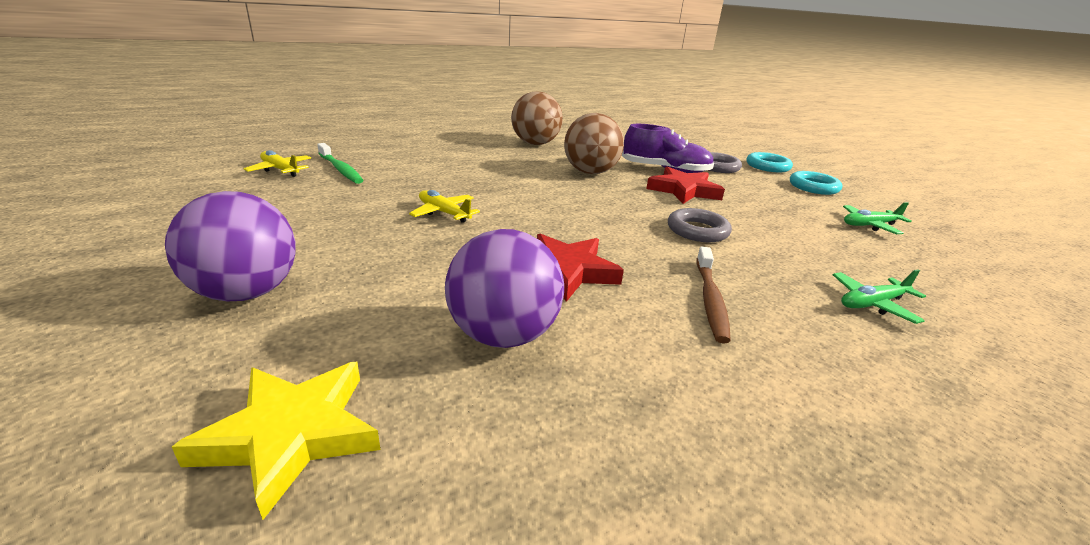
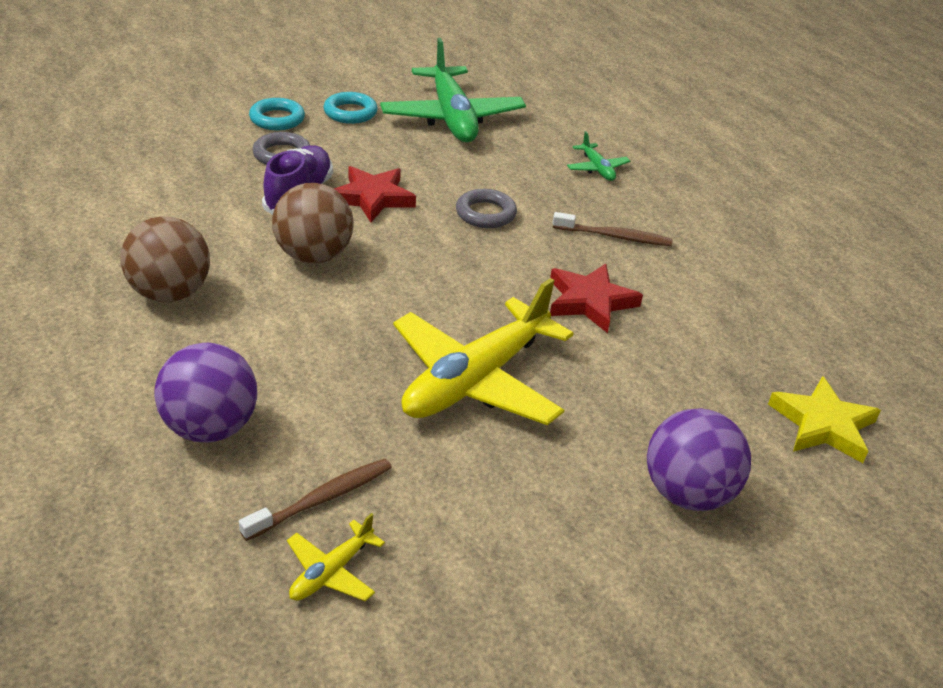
camera: 90 degrees left, 10 degrees up
green toothbrush [317,143,364,184] -> brown toothbrush [239,459,392,541]
yellow plane [409,190,480,223] -> yellow plane [393,278,573,425], size x2.30
purple ball [445,229,564,348] -> purple ball moved to [154,343,257,442]
green plane [843,202,912,234] -> green plane [380,38,526,142], size x2.30

